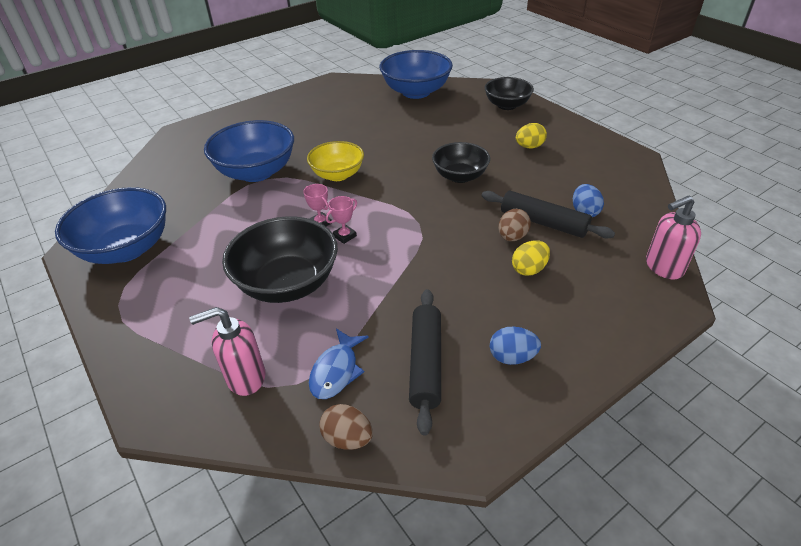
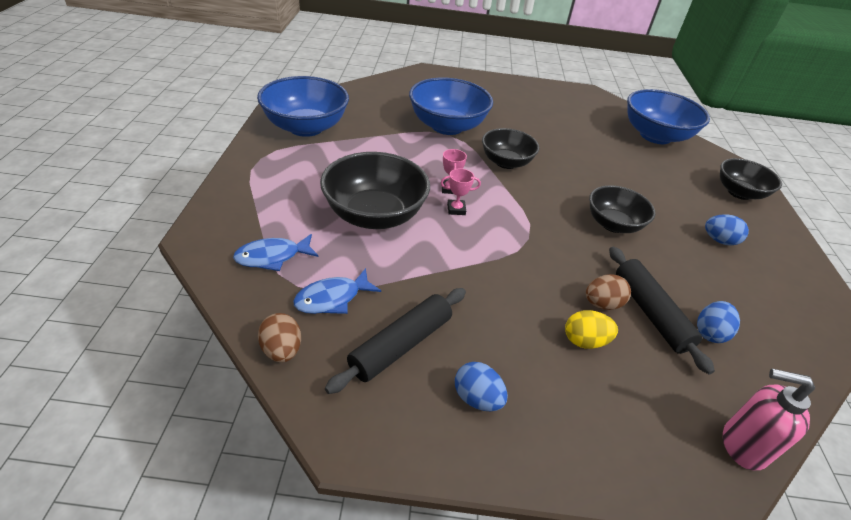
camera: 35 degrees right, 0 degrees up
pink soap dispenser [189,307,265,396] -> blue fish [233,234,319,271]
yellow bowl [307,141,364,181] -> black bowl [482,128,539,169]
yellow egg [516,123,547,148] -> blue egg [705,214,749,245]

